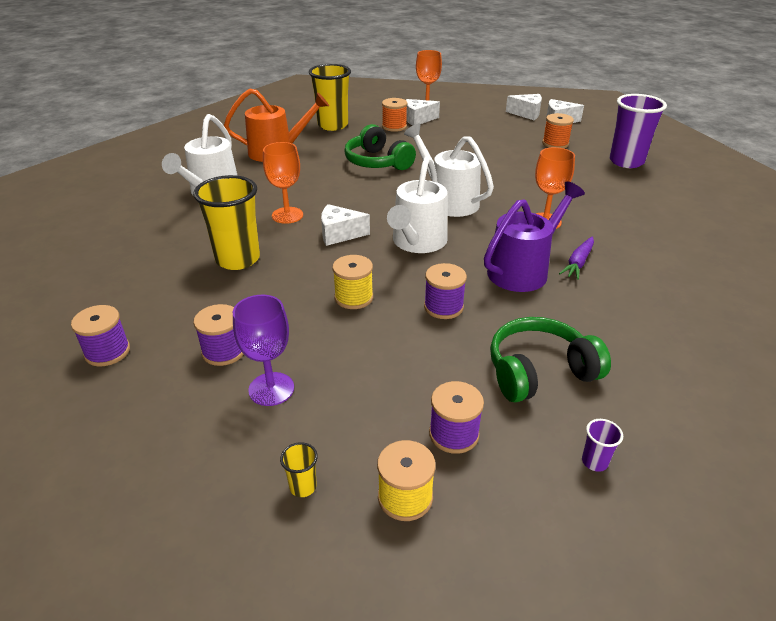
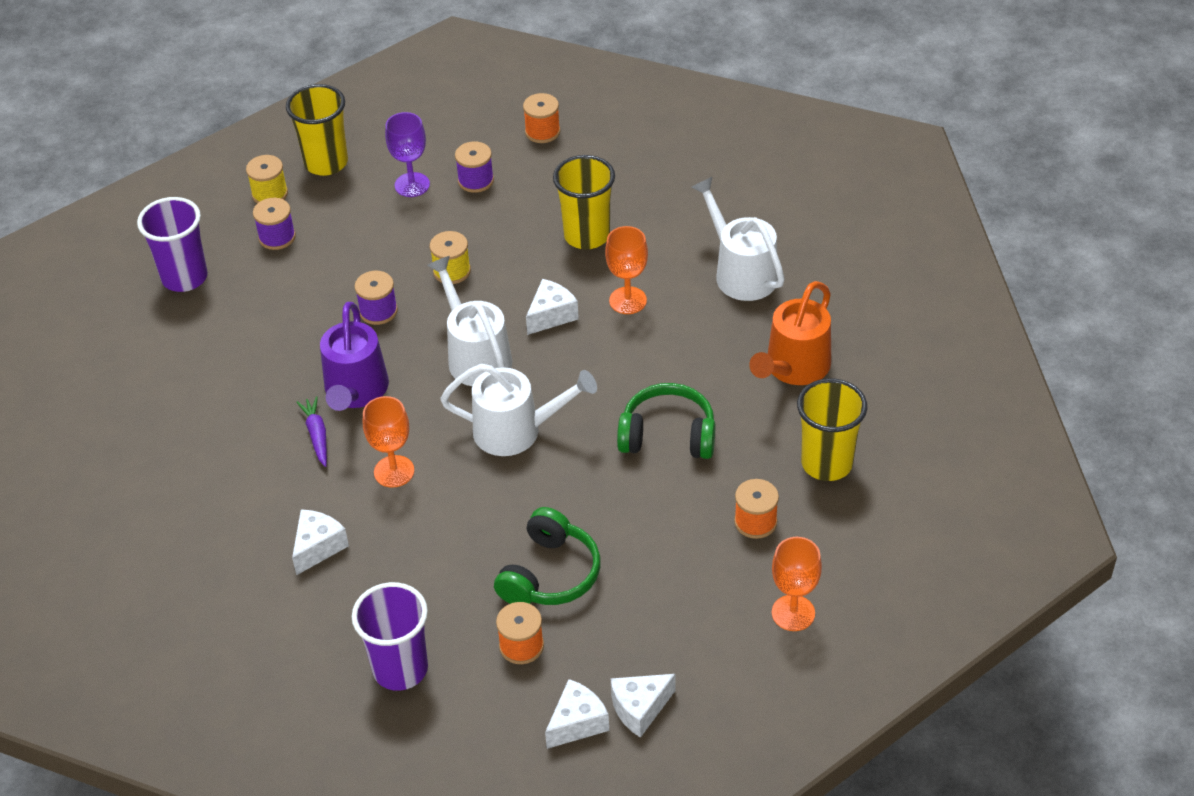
camera: 135 degrees right, 10 degrees up
purple spool [71,305,130,367] -> orange spool [523,93,560,143]
yellow cup [280,442,318,497] -> yellow cup [286,84,348,176], size x2.48
white cheese [406,99,440,126] -> white cheese moved to [292,509,349,575]
green headphones [490,317,611,403] -> green headphones moved to [494,507,601,605]
purple cup [582,419,623,472] -> purple cup [137,197,208,292], size x2.48

